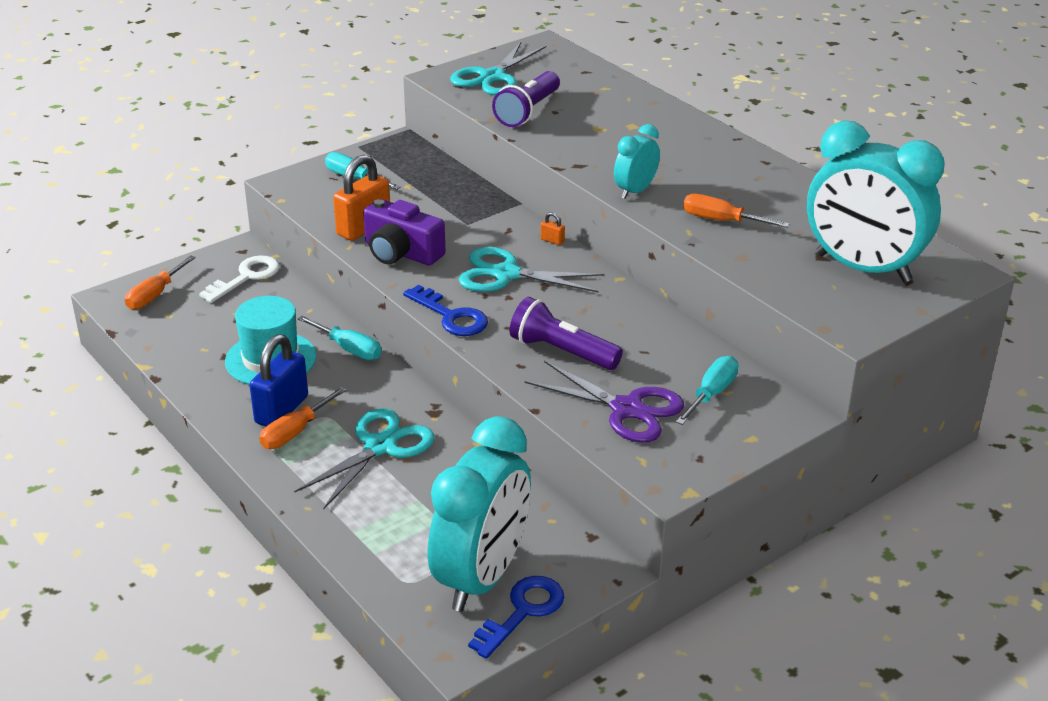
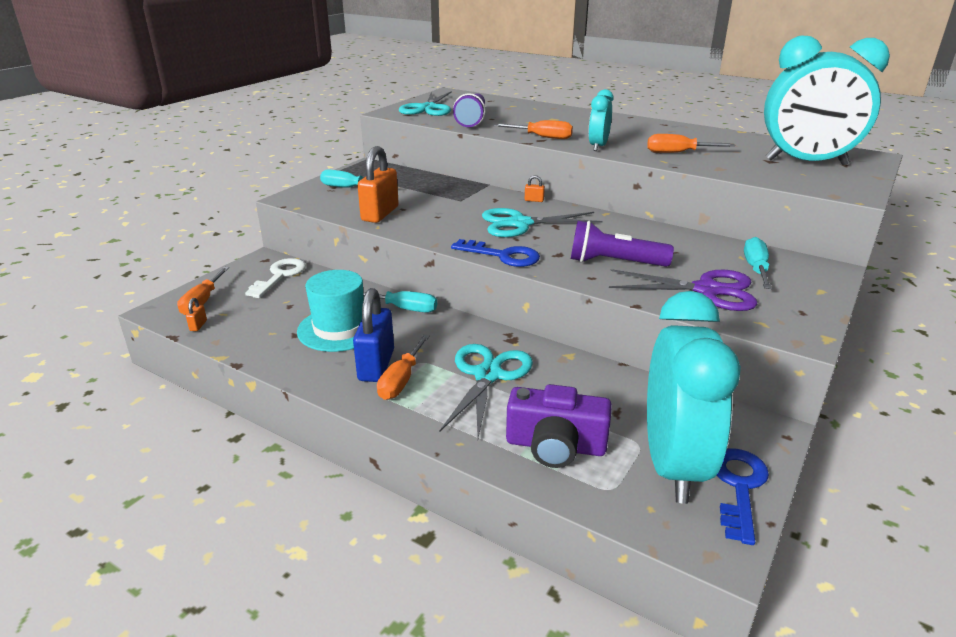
camera: 20 degrees left, 5 degrees down
purple camera [363,199,445,265] -> purple camera moved to [506,384,612,468]
none -> orange padlock [186,298,207,331]
none -> orange screwdriver [494,120,573,139]

